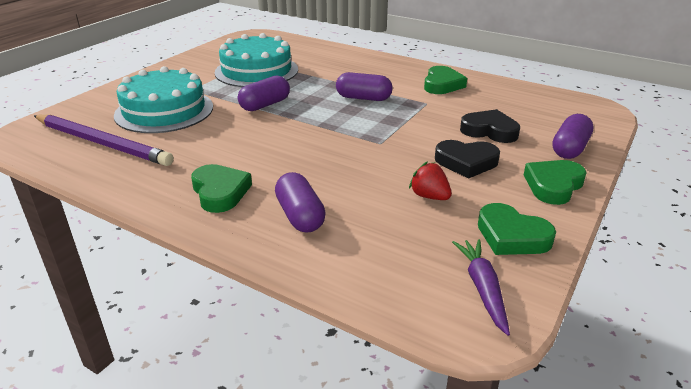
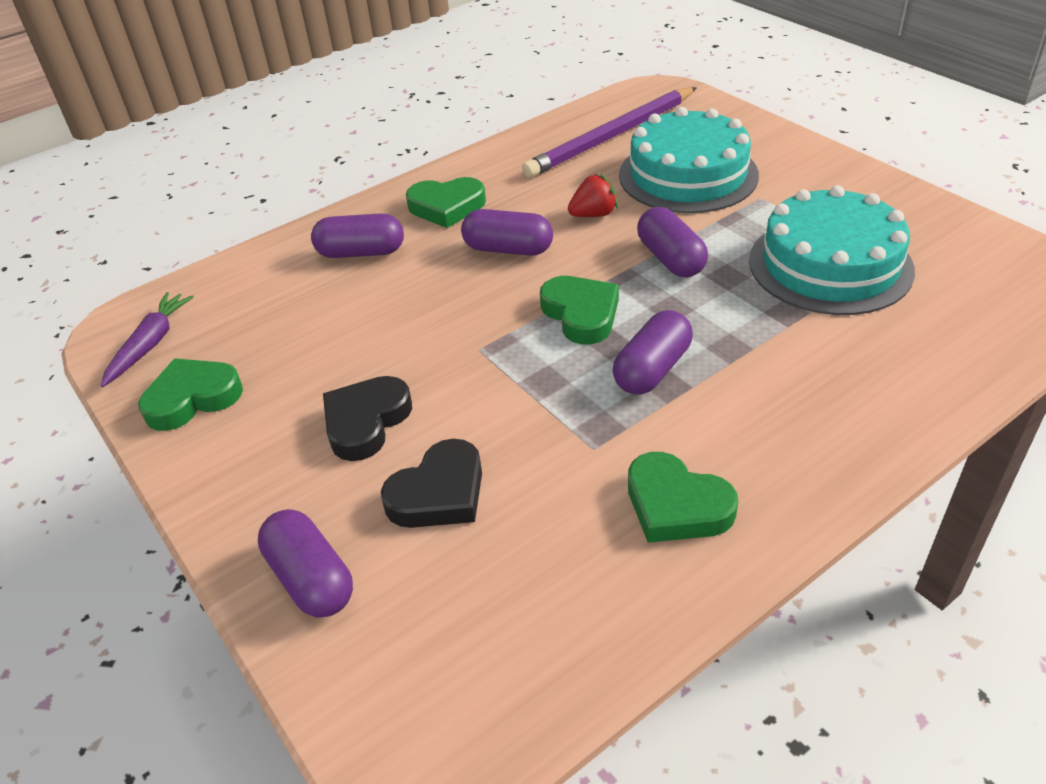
camera: 115 degrees right, 10 degrees up
red strawberry [409,161,452,200] -> red strawberry moved to [568,174,618,217]
purple carrot [452,239,510,336] -> purple carrot turned 90 degrees counterclockwise [101,292,194,387]
green heart [524,160,587,205] -> green heart moved to [540,276,619,344]
none -> purple capsule [461,209,553,256]

